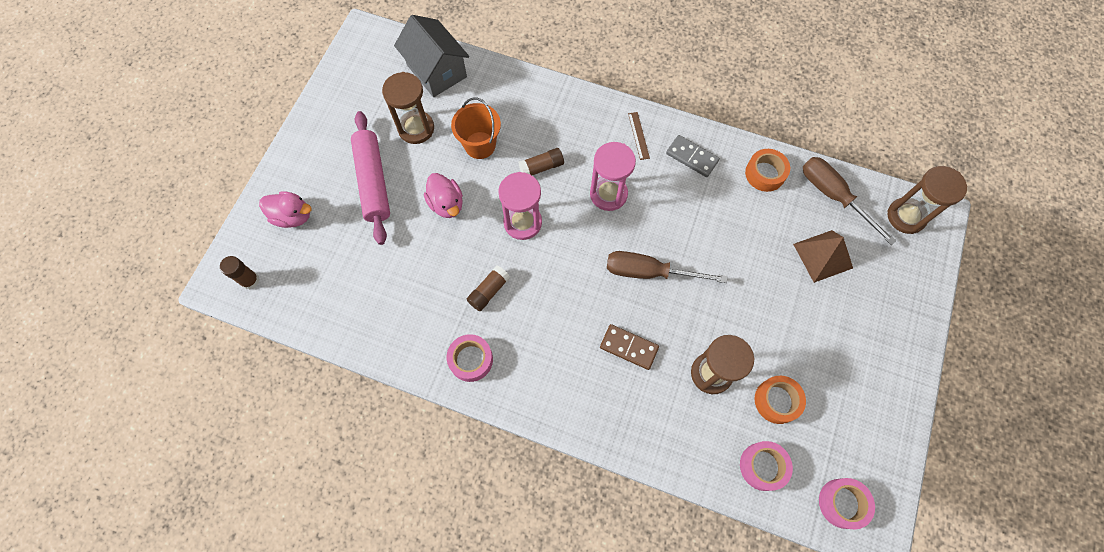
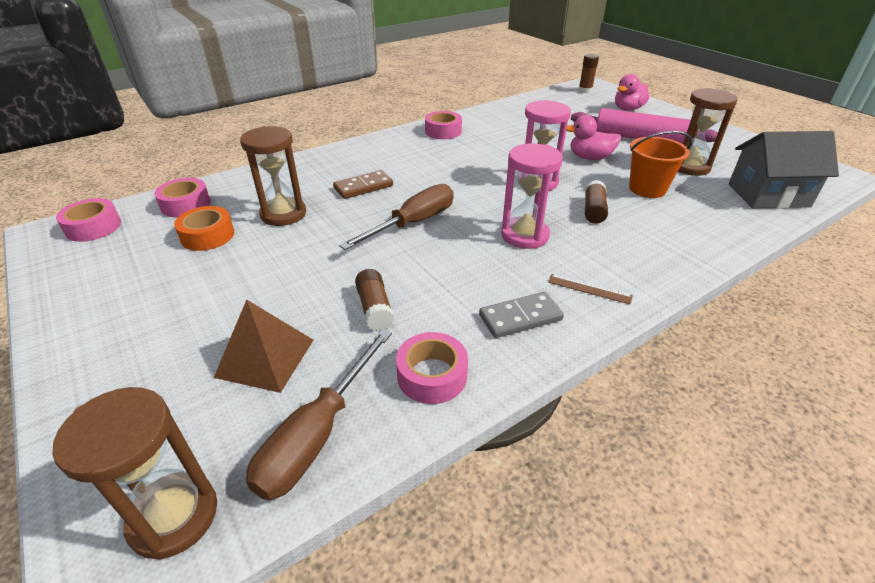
camera: 125 degrees right, 30 degrees down
brown glue stick [467,265,510,311] -> brown glue stick moved to [355,269,394,331]
orange tape [745,149,790,192] -> pink tape [396,332,468,404]
brown screwdriver [803,157,896,245] -> brown screwdriver turned 120 degrees clockwise [246,329,392,500]

